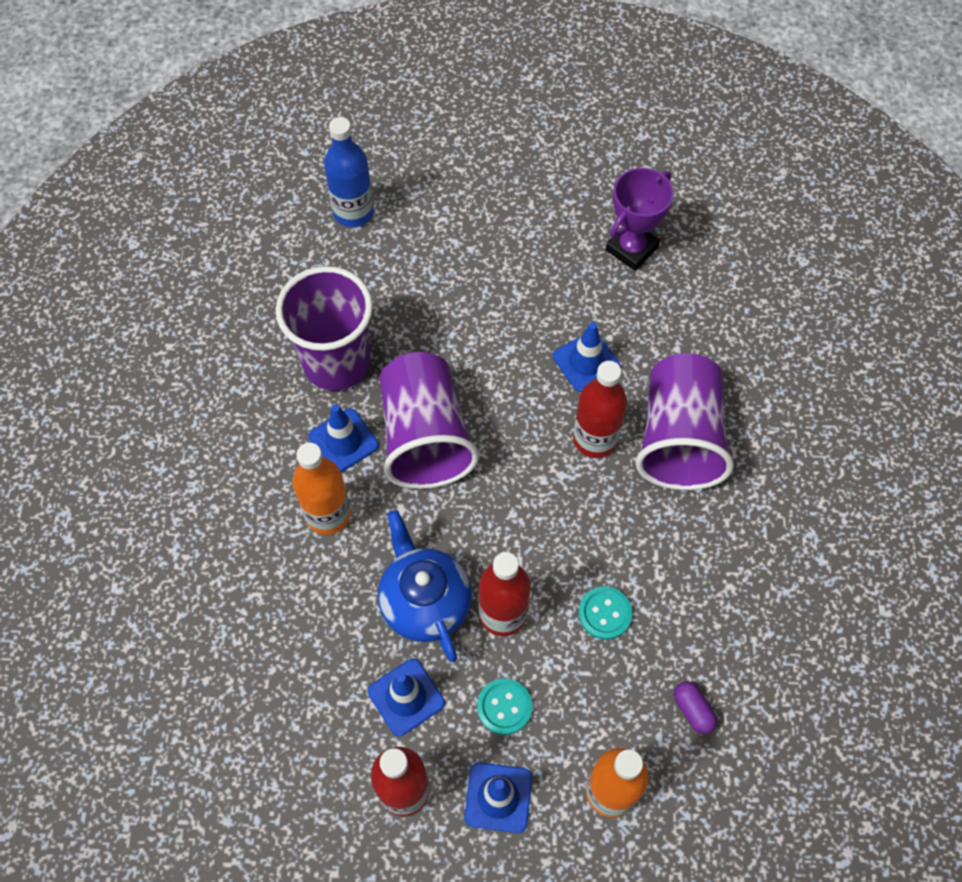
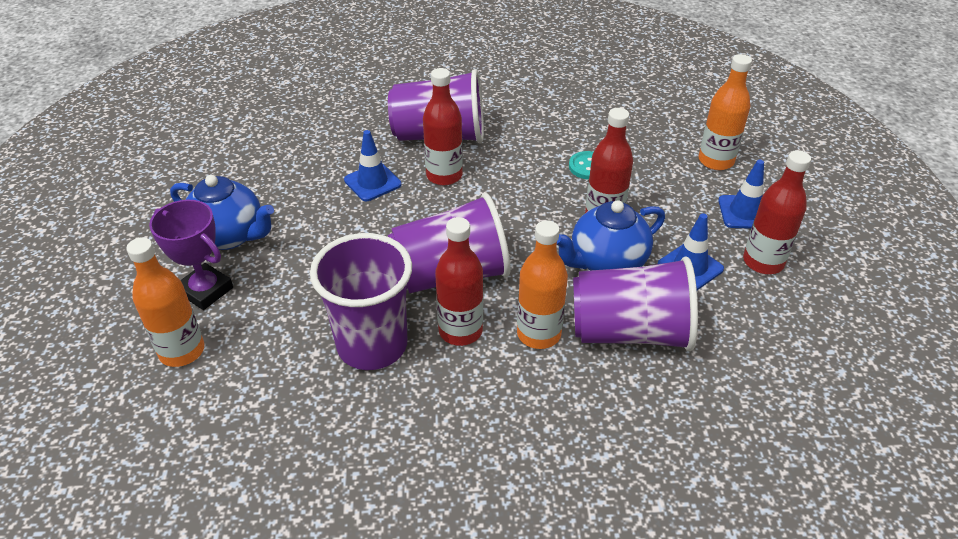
camera: 95 degrees left, 20 degrees down
blue traffic cone [308,404,379,472] -> red bottle [435,217,483,346]
blue bottle [324,117,374,227] -> orange bottle [126,237,204,367]
turquoise button [477,678,532,735] -> none
purple trophy [606,168,673,271] -> purple trophy moved to [149,200,233,310]
purple capsule [674,681,717,734] -> none
none -> blue teapot [170,175,274,250]
none -> purple cup [573,256,698,351]

